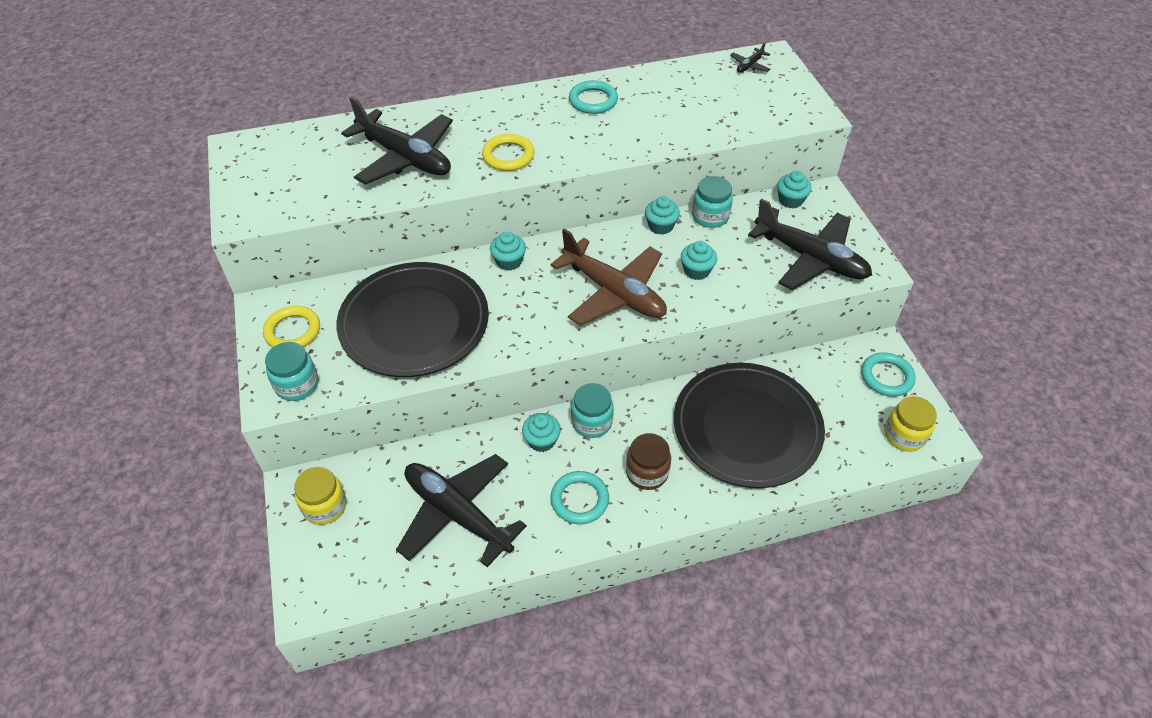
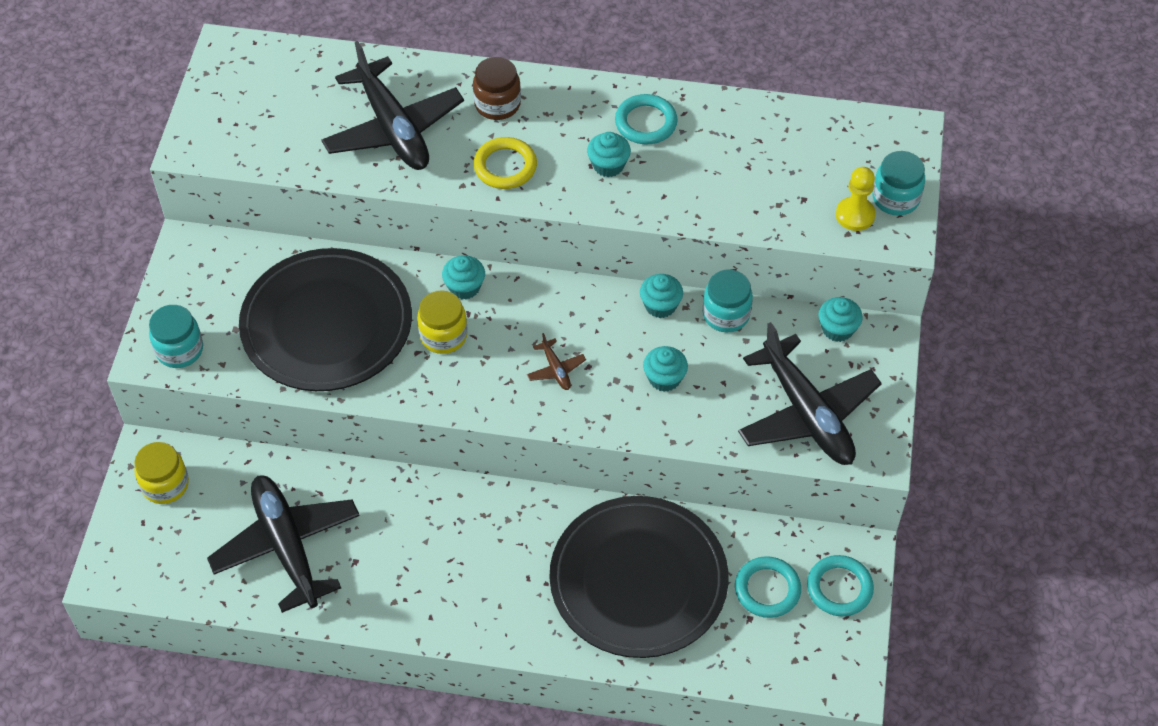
camera: 25 degrees right, 5 degrees up
yellow ring [263,306,320,347] -> none
turquoise cupcake [522,413,561,452] -> turquoise cupcake moved to [587,132,631,177]
brown plane [550,229,667,326] -> brown plane [527,333,586,390], size x0.40
turquoise ring [550,471,609,524] -> turquoise ring moved to [735,556,801,618]
turquoise jar [571,383,614,438] -> turquoise jar moved to [873,151,925,216]
brown jar [626,433,671,490] -> brown jar moved to [473,57,521,120]
black plane [730,42,770,73] -> none
yellow jar [884,396,937,452] -> yellow jar moved to [417,290,467,354]
none -> yellow pawn [836,167,876,231]

